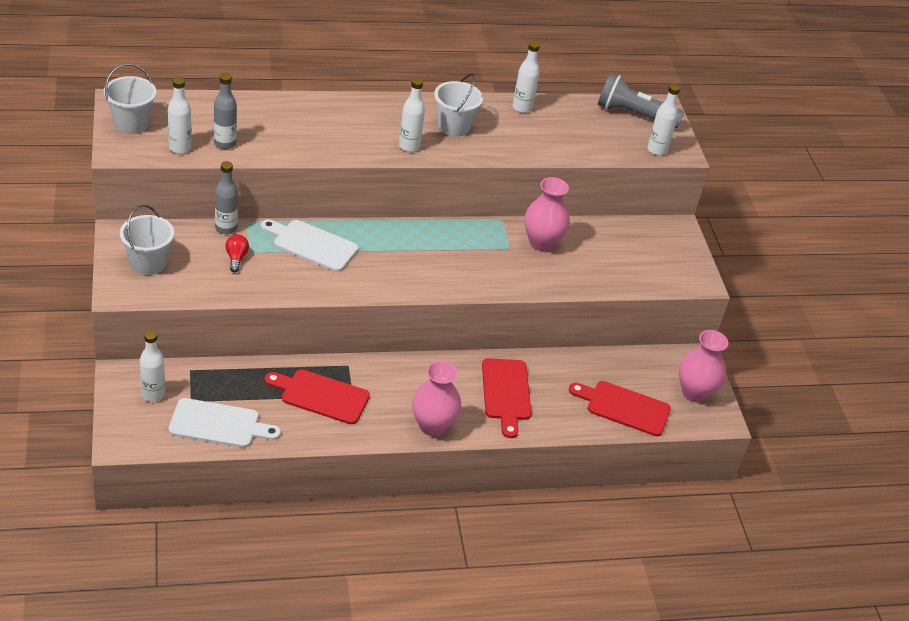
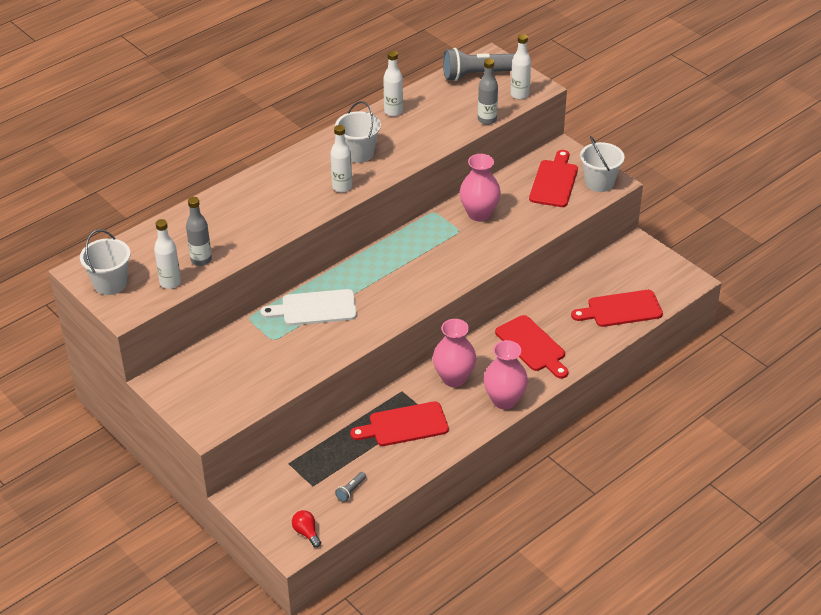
camera: 25 degrees left, 0 degrees up
white bucket [120,204,174,275] -> white bucket moved to [580,136,624,192]
white bottle [140,330,165,402] -> none
white cutting board [169,398,281,448] -> grey flashlight [335,472,366,502]
grey bottle [215,161,238,234] -> grey bottle moved to [478,59,498,125]
red light bulb [225,234,249,272] -> red light bulb moved to [292,510,321,548]
pink vase [679,330,728,402] -> pink vase moved to [433,319,476,387]
none -> red cutting board [529,150,578,207]

